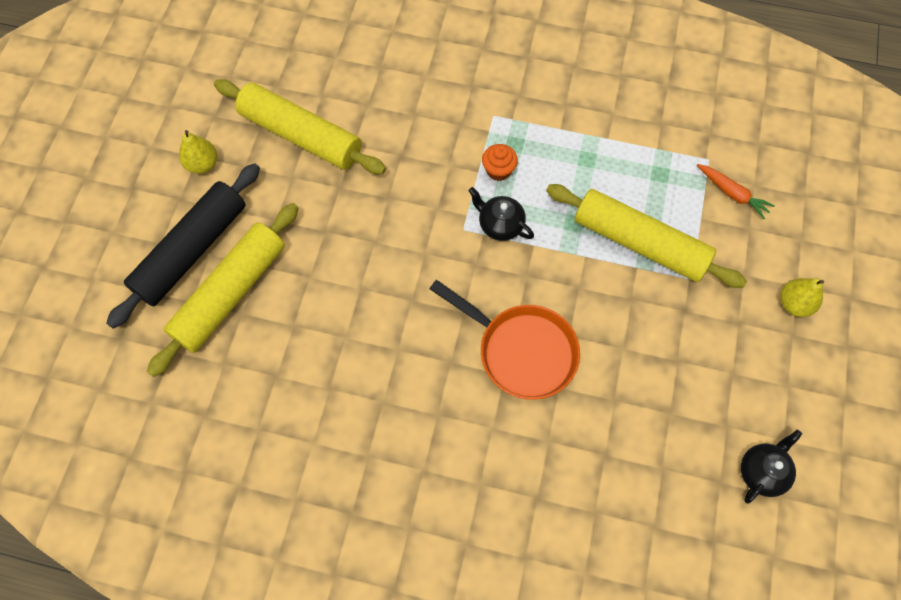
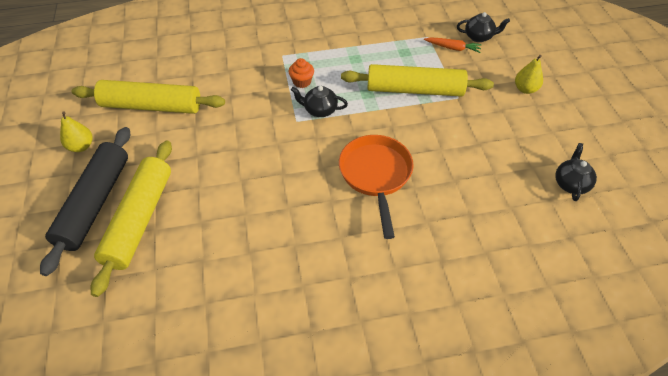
camera: 25 degrees left, 15 degrees down
orange pan [430,280,580,400] -> orange pan turned 105 degrees counterclockwise [339,135,414,239]
none -> black teapot [457,12,510,42]

